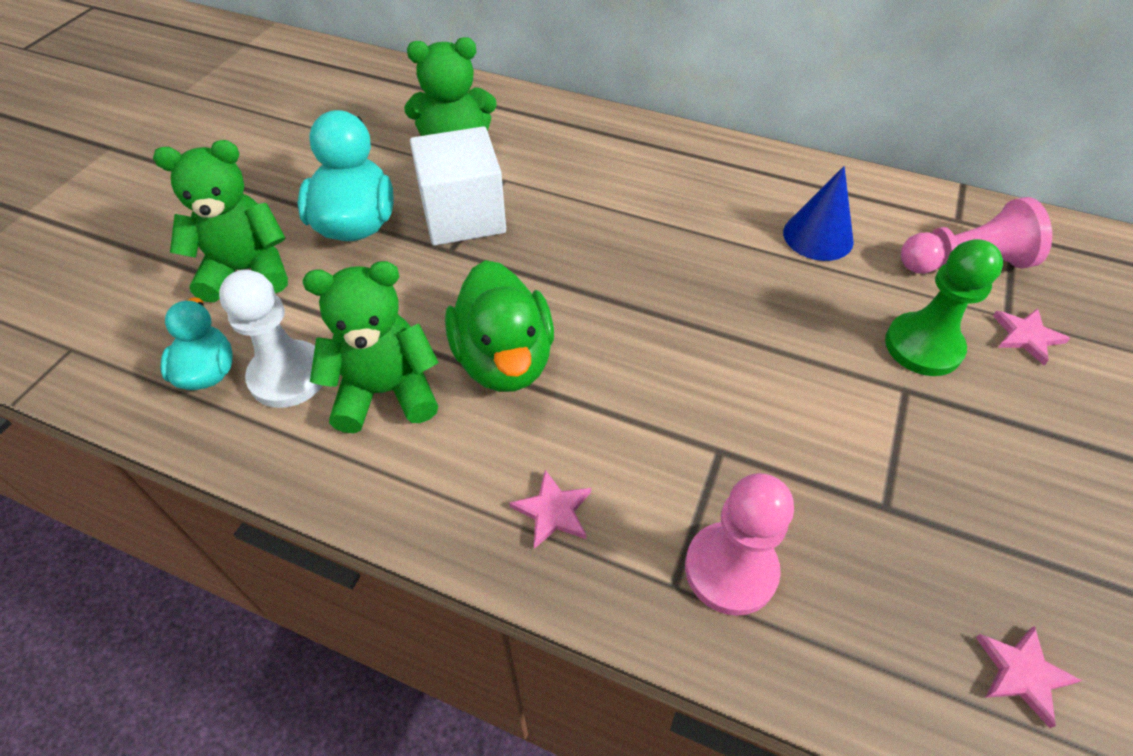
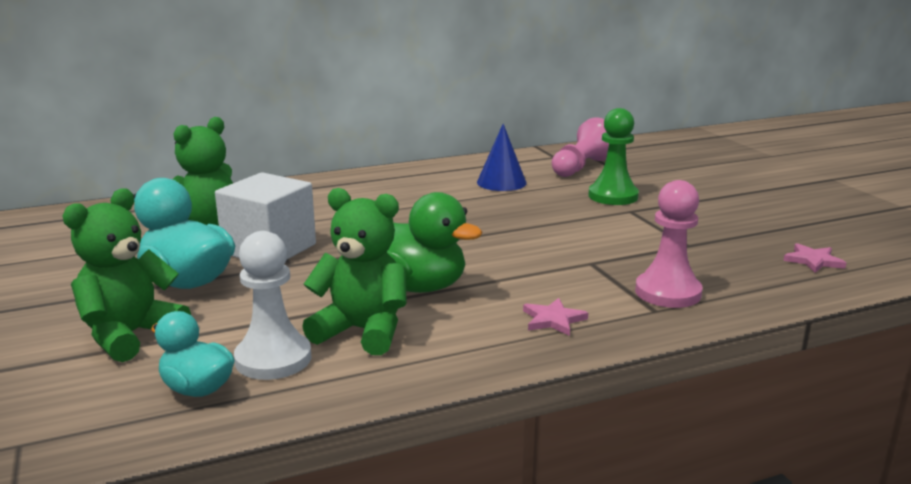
camera: 45 degrees left, 30 degrees down
green teddy bear [303,261,439,433] -> green teddy bear turned 75 degrees clockwise [302,188,407,355]
pink star [993,308,1070,365] -> none

